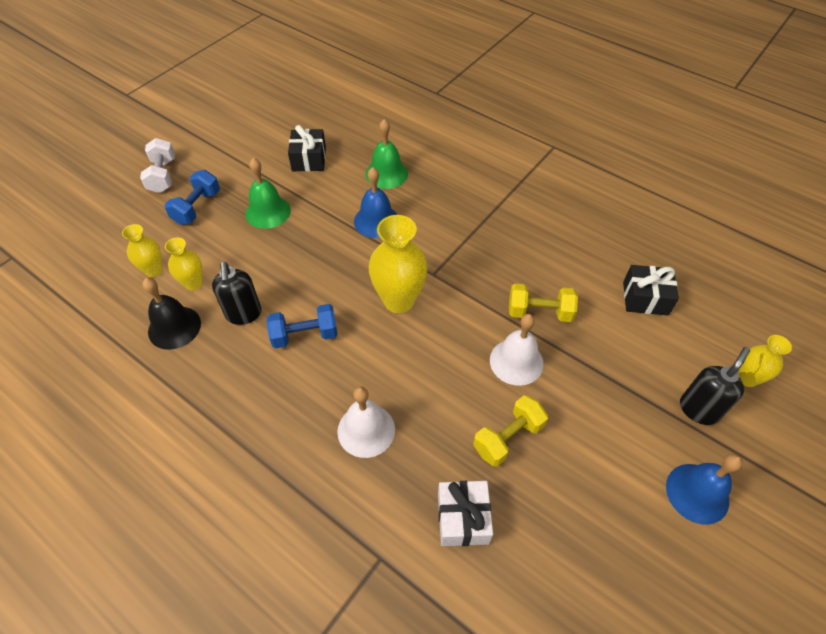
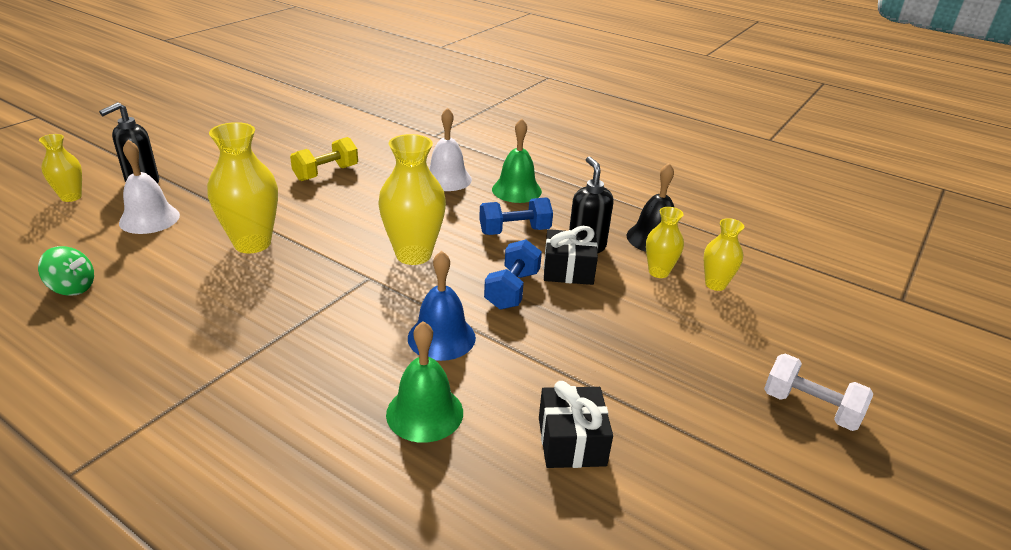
camera: 175 degrees right, 20 degrees down
white dumbbell [140,138,175,193] -> white dumbbell turned 45 degrees counterclockwise [764,353,873,431]
blue dumbbell [165,170,220,225] -> blue dumbbell moved to [484,239,542,310]
green bell [245,158,291,229] -> green bell moved to [492,118,542,203]
white gift [438,481,493,546] -> none
white bell [490,314,544,386] -> white bell moved to [119,140,180,234]
yellow dumbbell [509,284,578,322] -> yellow vase [207,122,278,254]
black gift [623,265,679,315] -> black gift moved to [544,226,598,285]
blue bell [666,454,743,525] -> none
none -> green spinning top [38,246,94,296]

